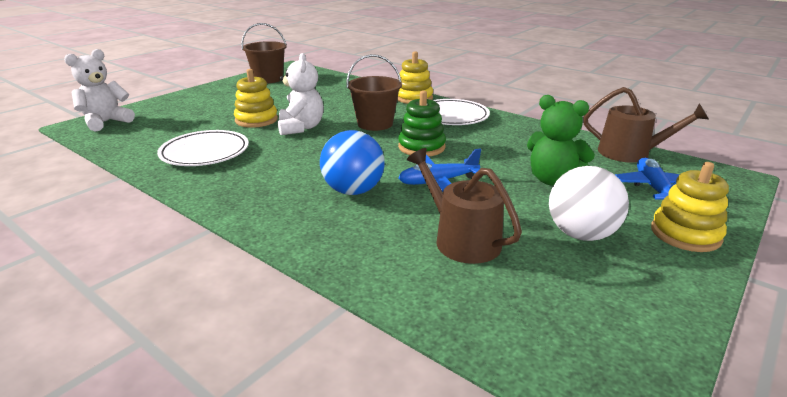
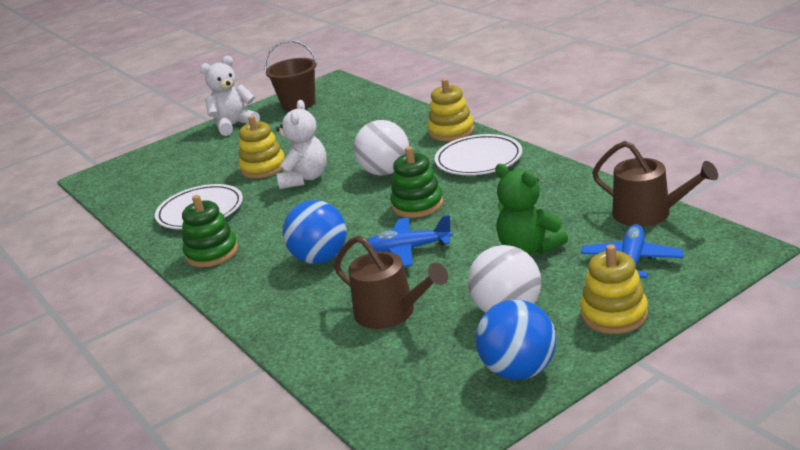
camera: 20 degrees right, 0 degrees up
white teddy bear [64,49,135,131] -> white teddy bear moved to [200,56,260,136]
brown bucket [346,54,402,131] -> white ball [354,120,409,176]
brown watering can [407,148,522,264] -> brown watering can turned 150 degrees clockwise [334,235,448,329]
none -> green stacking toy [182,195,238,267]
none -> blue ball [476,299,556,380]

